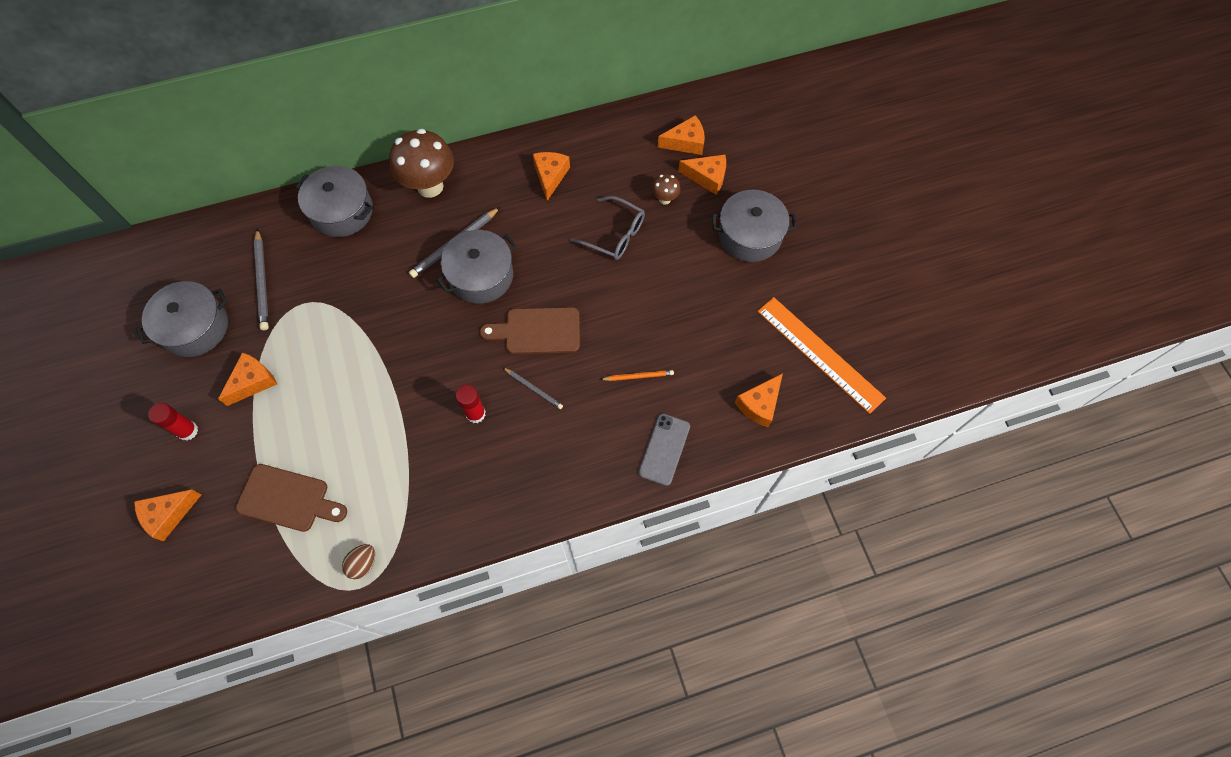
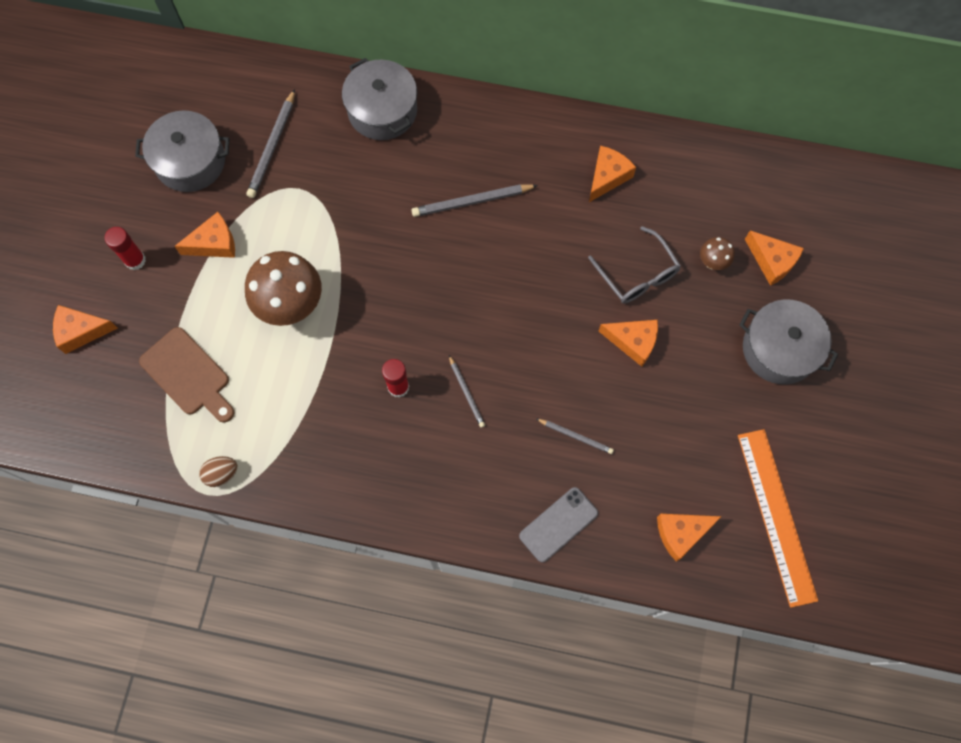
camera: 30 degrees right, 5 degrees up
brown mushroom [389,129,454,198] -> brown mushroom moved to [245,251,322,326]
grey pot [437,230,517,304] -> none
brown cutting board [480,307,580,354] -> none
orange pencil [600,370,674,381] -> grey pencil [537,419,614,454]
orange cheese [658,115,705,155] -> orange cheese moved to [598,320,658,367]

